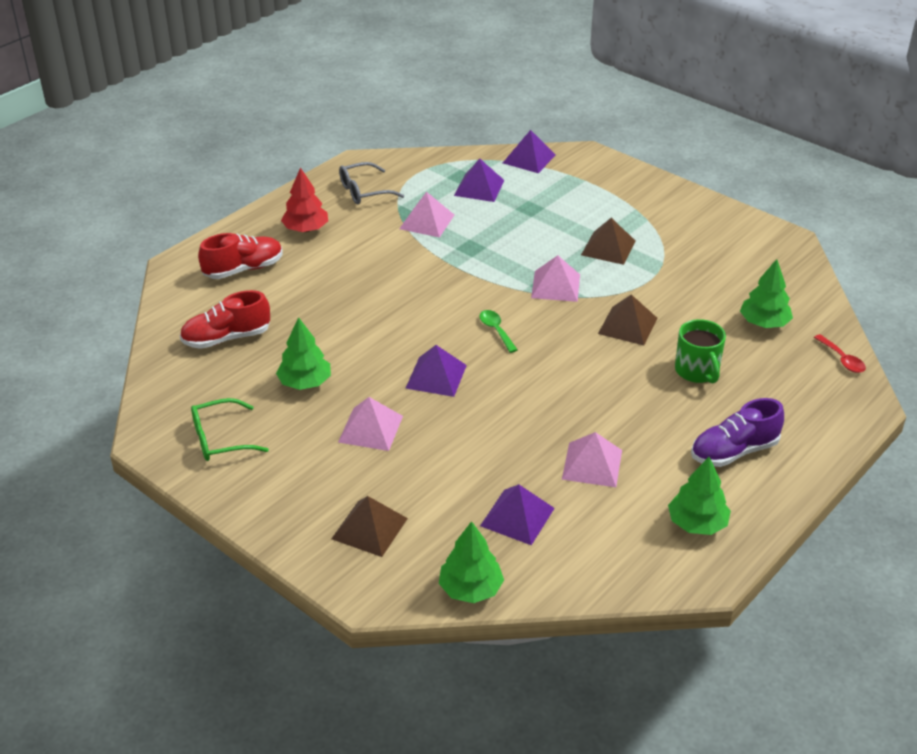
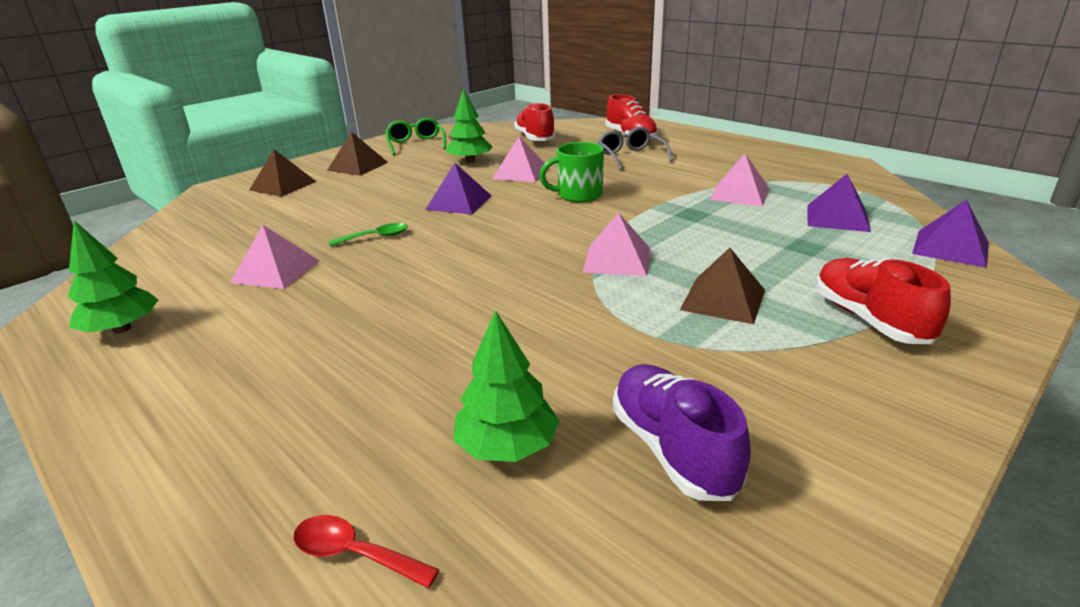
camera: 95 degrees right, 10 degrees down
red tree [281,167,328,232] -> none
pink pyramid [338,397,403,451] -> pink pyramid moved to [492,137,544,182]
grey glasses [339,162,404,204] -> grey glasses moved to [598,127,673,170]
green tree [439,521,504,603] -> none
green spoon [479,310,518,353] -> green spoon moved to [329,223,408,246]
purple pyramid [480,484,555,545] -> none
brown pyramid [598,294,657,345] -> brown pyramid moved to [327,132,388,176]
green mug [675,319,726,384] -> green mug moved to [539,142,604,202]
purple shoe [691,398,784,467] -> purple shoe moved to [613,364,751,501]
red spoon [814,334,866,373] -> red spoon turned 45 degrees clockwise [293,515,440,588]
none -> red shoe [816,258,951,344]

